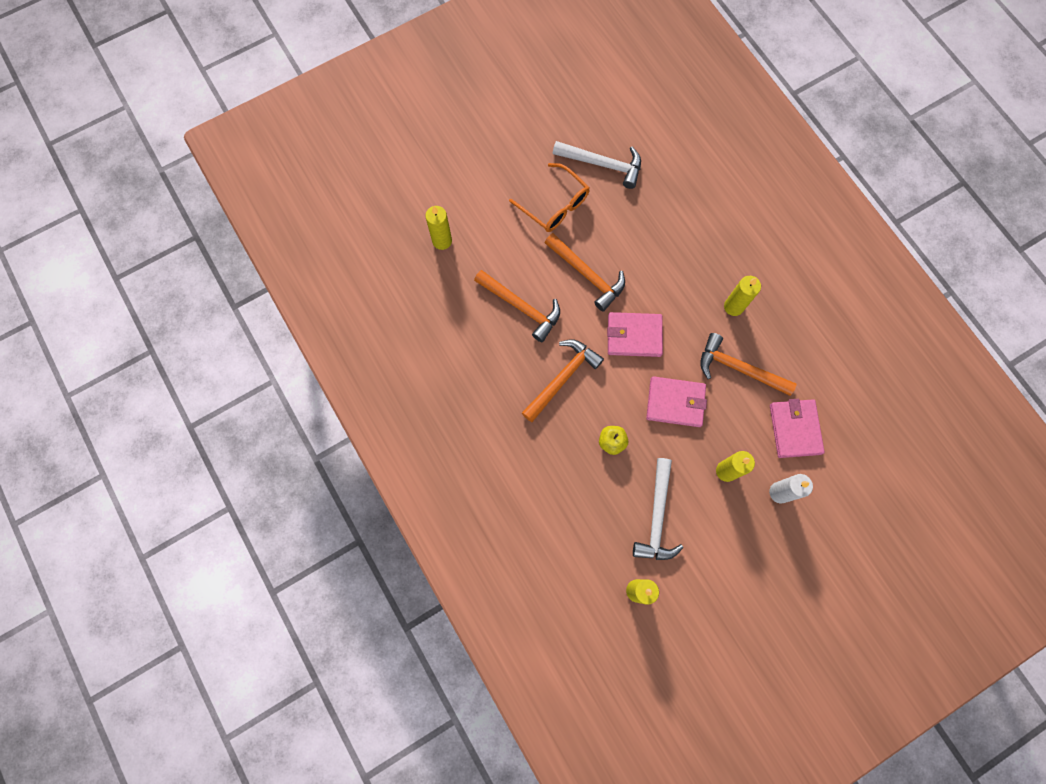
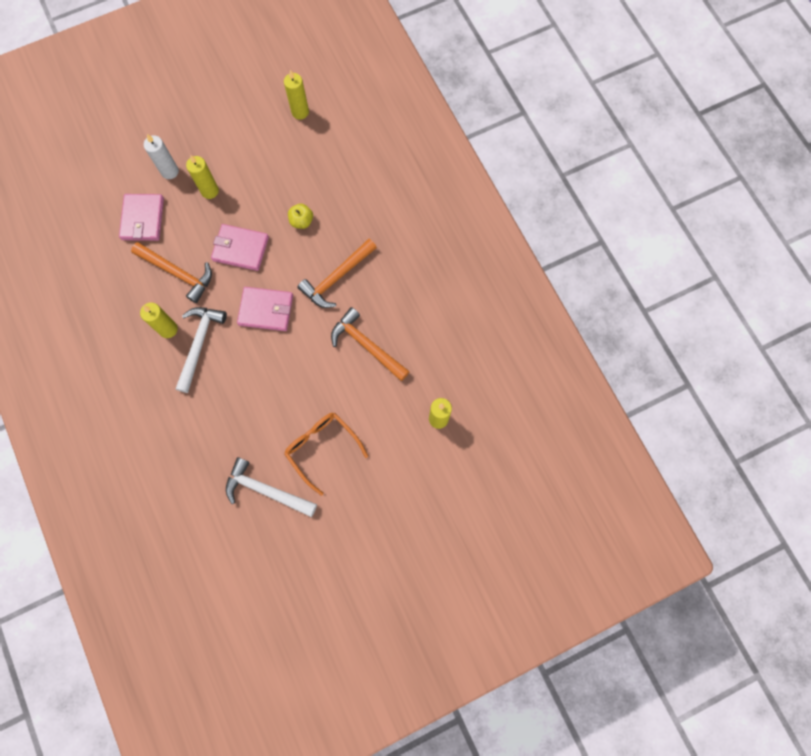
camera: 175 degrees left, 0 degrees up
orange hammer [545,233,625,311] -> none
white hammer [633,458,683,560] -> white hammer moved to [176,307,227,393]

